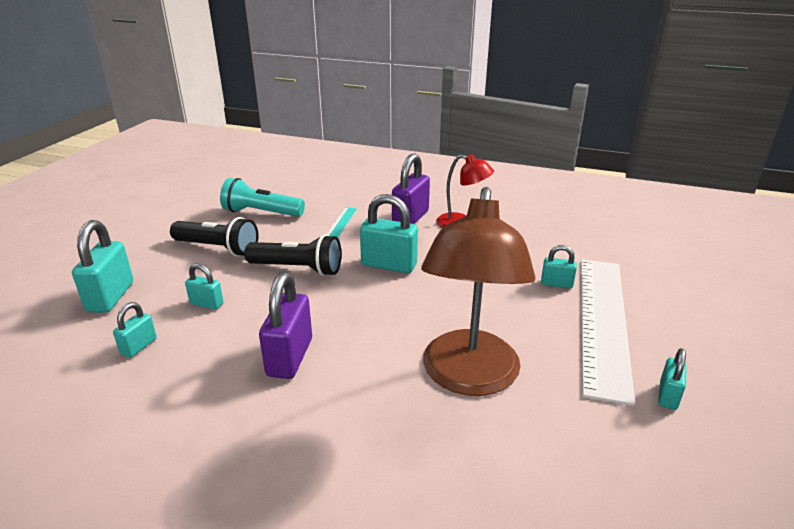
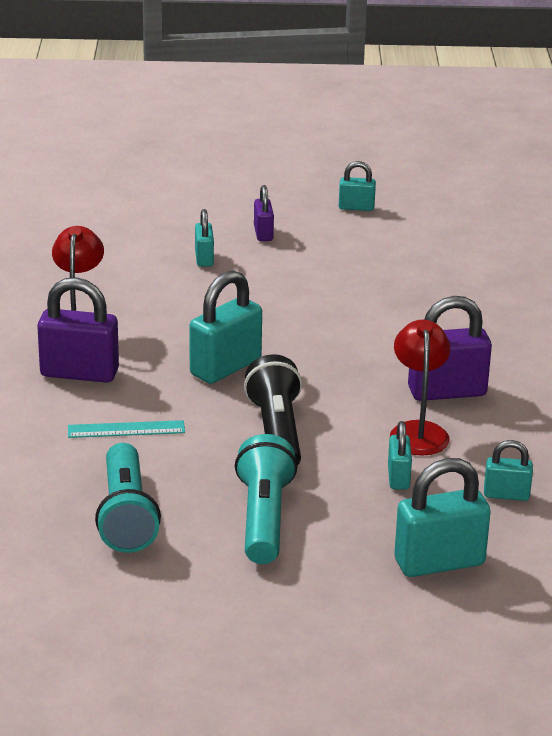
camera: 110 degrees left, 0 degrees up
black flashlight [170,217,259,257] -> turquoise flashlight [235,434,297,564]
turquoise padlock [360,194,418,273] -> turquoise padlock turned 45 degrees clockwise [189,271,262,384]
brown lamp [421,187,535,396] -> none
white ruler [581,259,635,406] -> purple padlock [254,185,274,241]
none -> red lamp [390,320,450,456]

